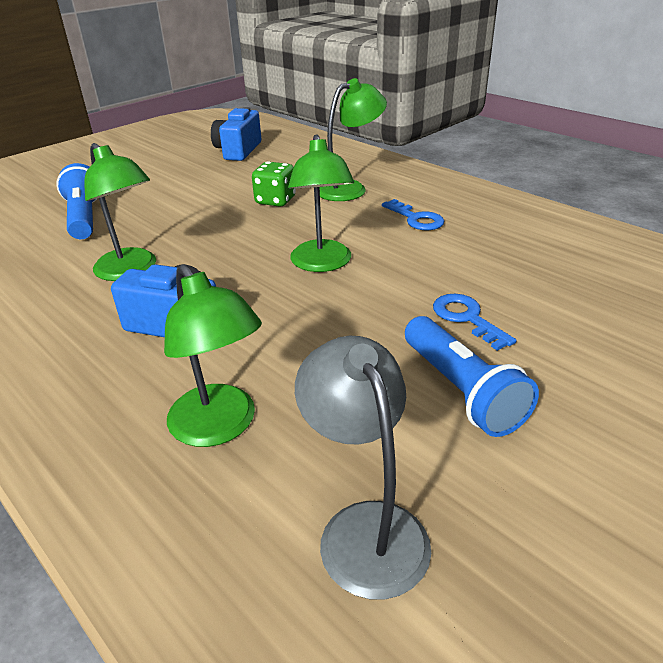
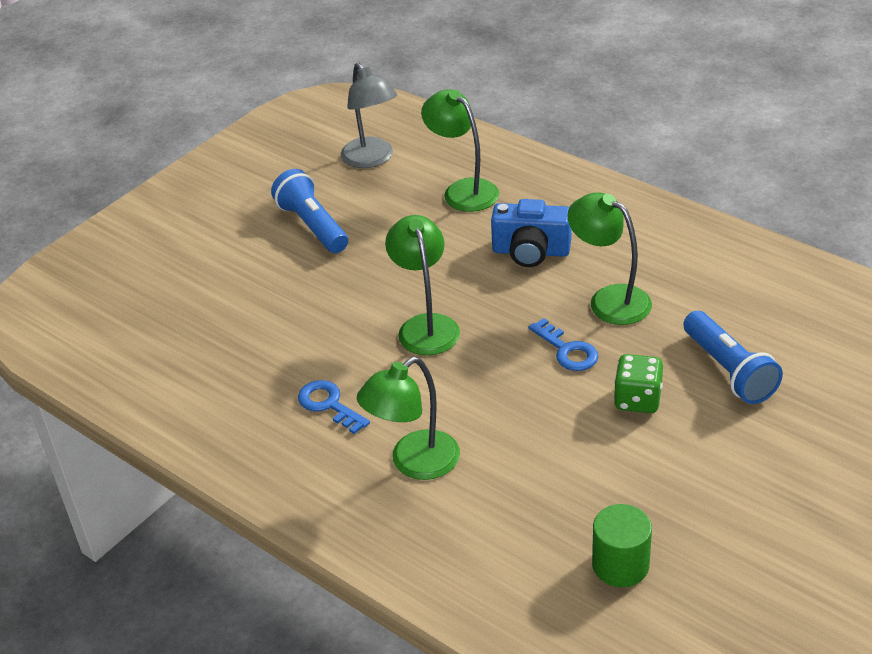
camera: 175 degrees right, 5 degrees up
blue camera [211,107,261,161] -> green cylinder [592,504,652,587]
green dice [252,161,296,207] -> green dice moved to [614,354,663,413]
blue key [433,294,516,351] -> blue key moved to [529,318,598,371]

